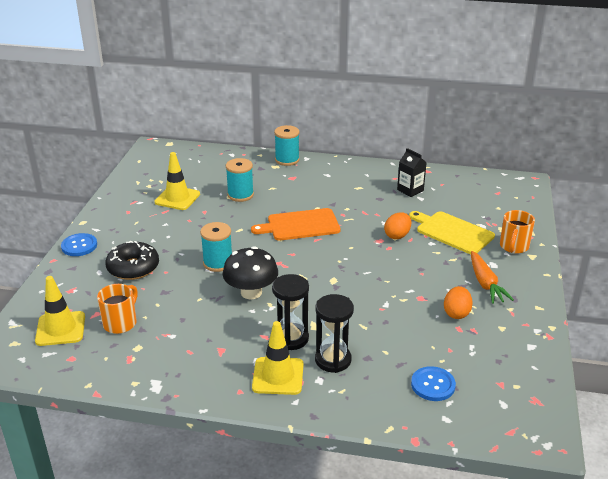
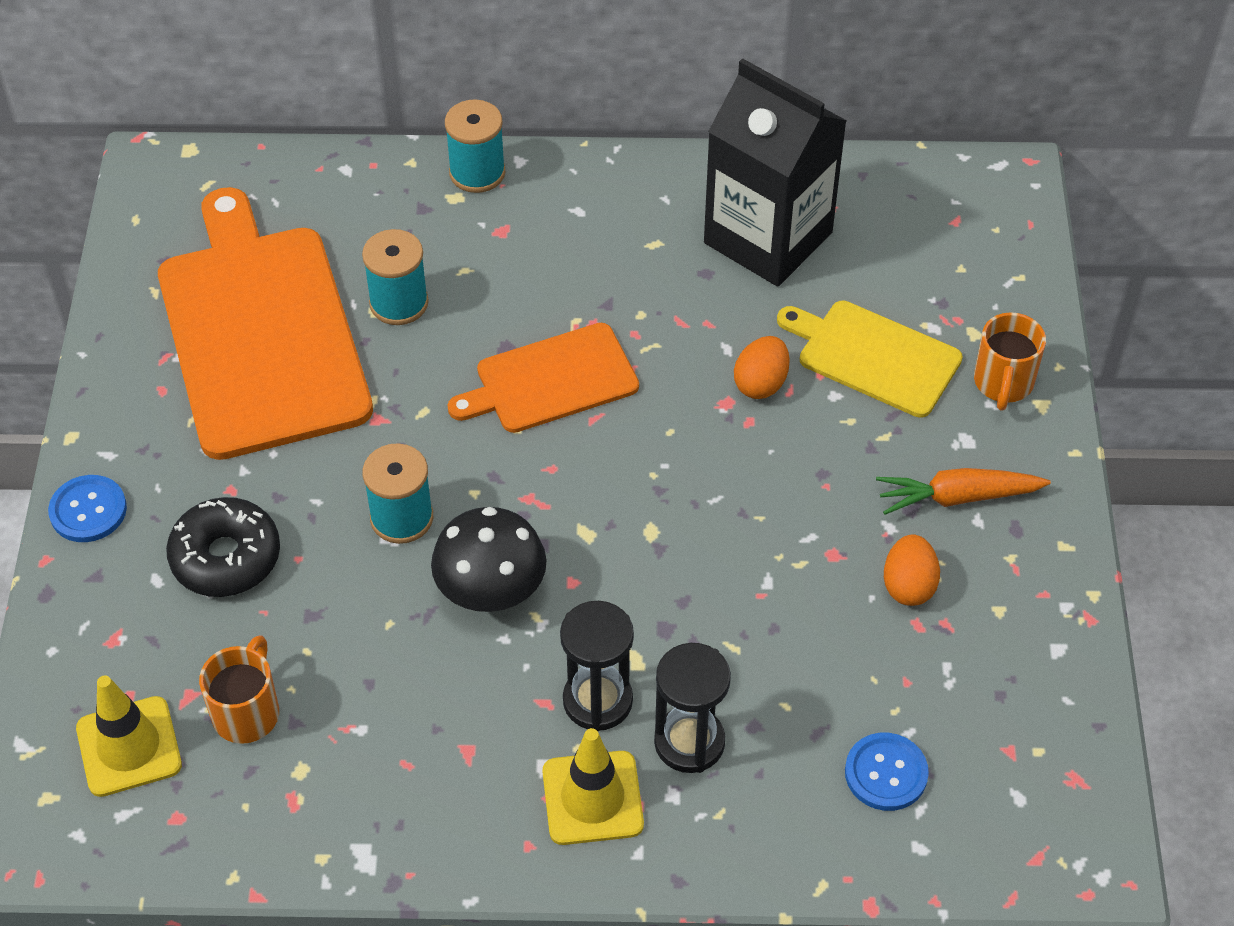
camera: 10 degrees left, 20 degrees up
yellow traffic cone [154,152,200,210] -> orange cutting board [158,187,373,460]
black carton [397,148,427,197] -> black carton [704,58,847,287], size x2.22
orange carrot [471,251,514,304] -> orange carrot turned 105 degrees clockwise [876,468,1051,515]

